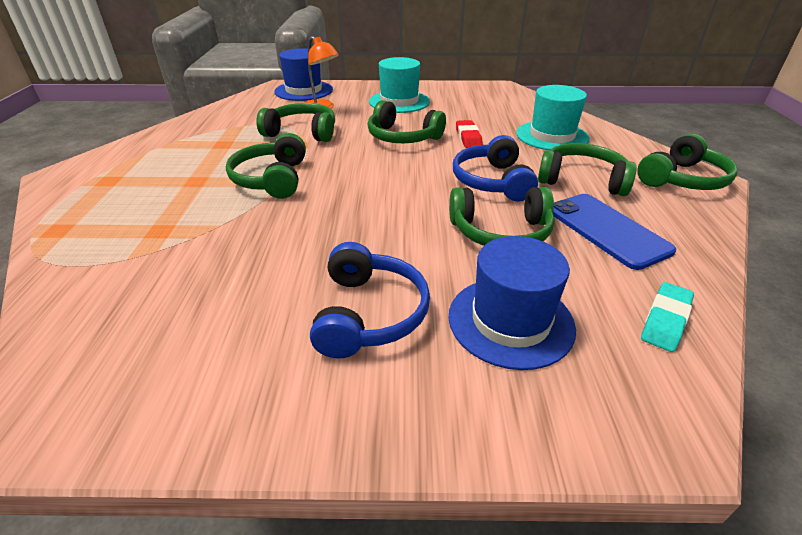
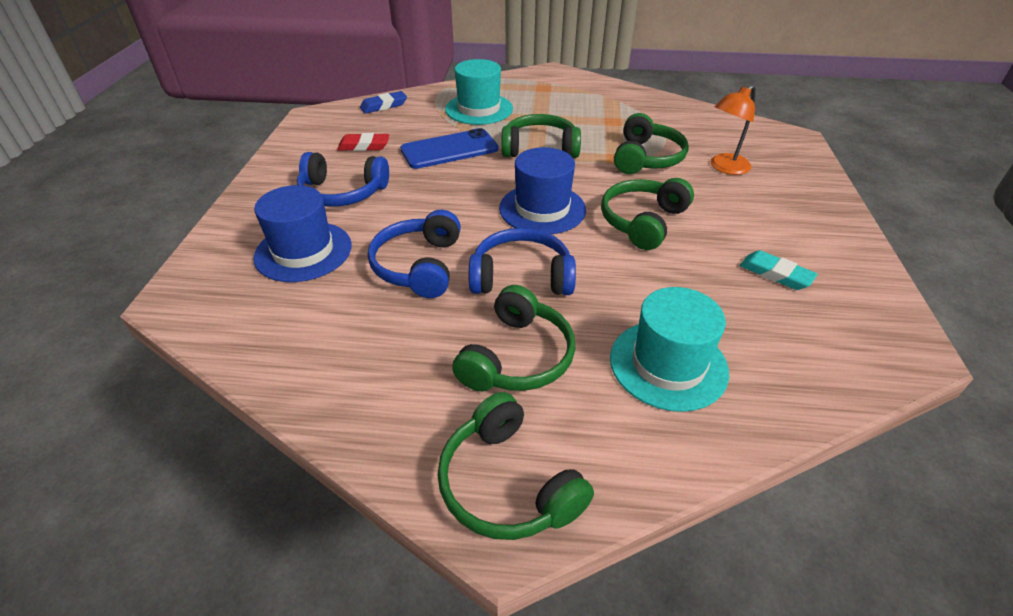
camera: 95 degrees right, 5 degrees up
blue hat [274,48,333,101] -> blue hat moved to [499,147,586,234]
turquoise hat [369,57,430,113] -> turquoise hat moved to [445,59,513,125]
green headphones [449,187,554,246] -> blue headphones [368,210,461,298]
red eraser [456,120,483,148] -> red eraser moved to [337,133,389,151]
blue phone [553,194,676,270] -> blue phone moved to [400,128,499,169]
turquoise eraser [641,282,694,352] -> turquoise eraser moved to [740,250,817,290]
none -> blue eraser [360,91,407,114]

